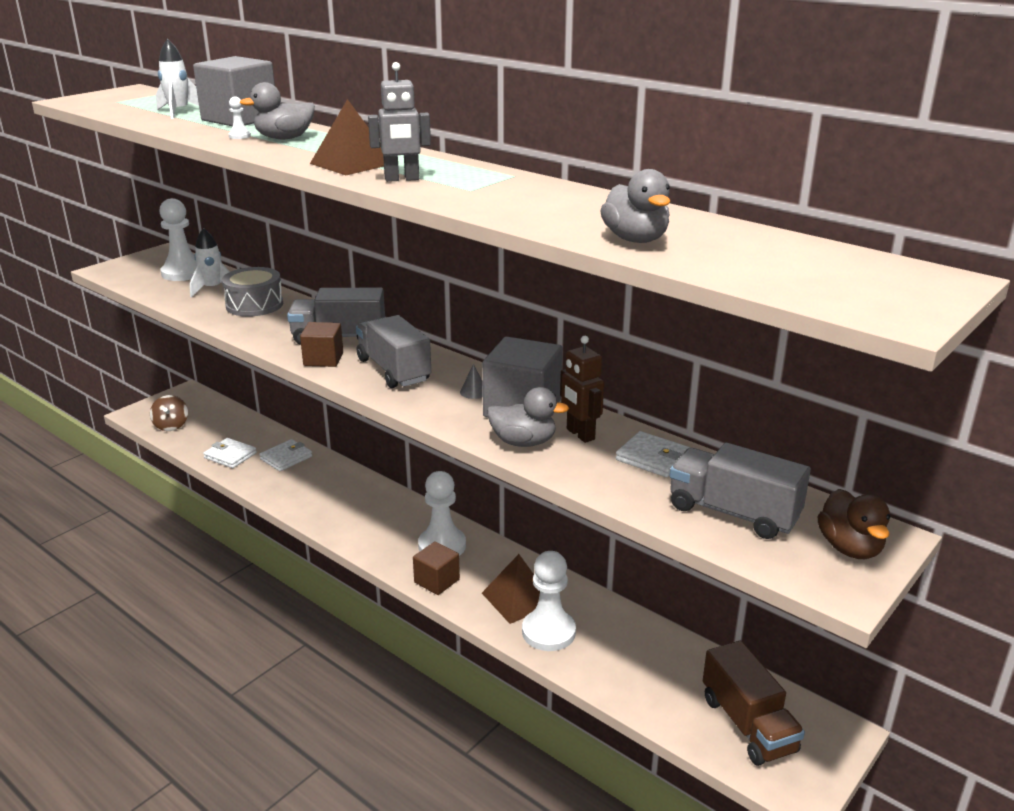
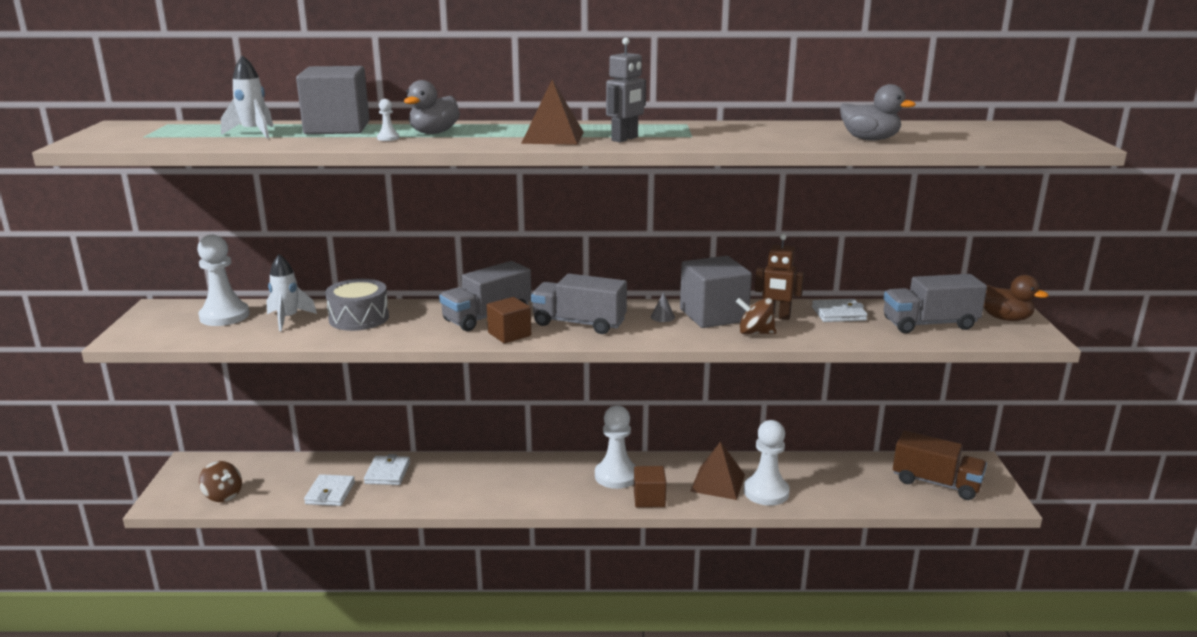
camera: 40 degrees left, 5 degrees down
white wallet [203,438,257,468] -> white wallet turned 75 degrees counterclockwise [304,474,355,506]
grey duck [487,387,569,447] -> brown spinning top [736,298,776,334]

